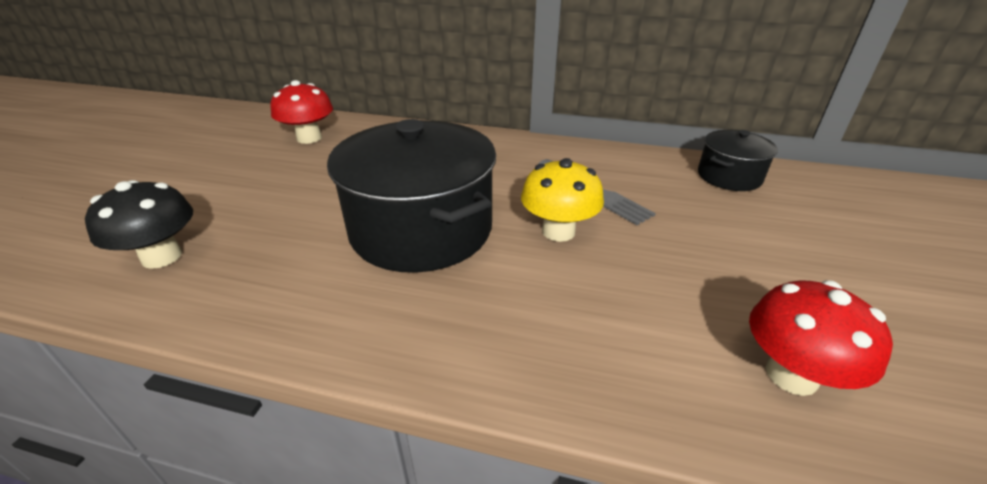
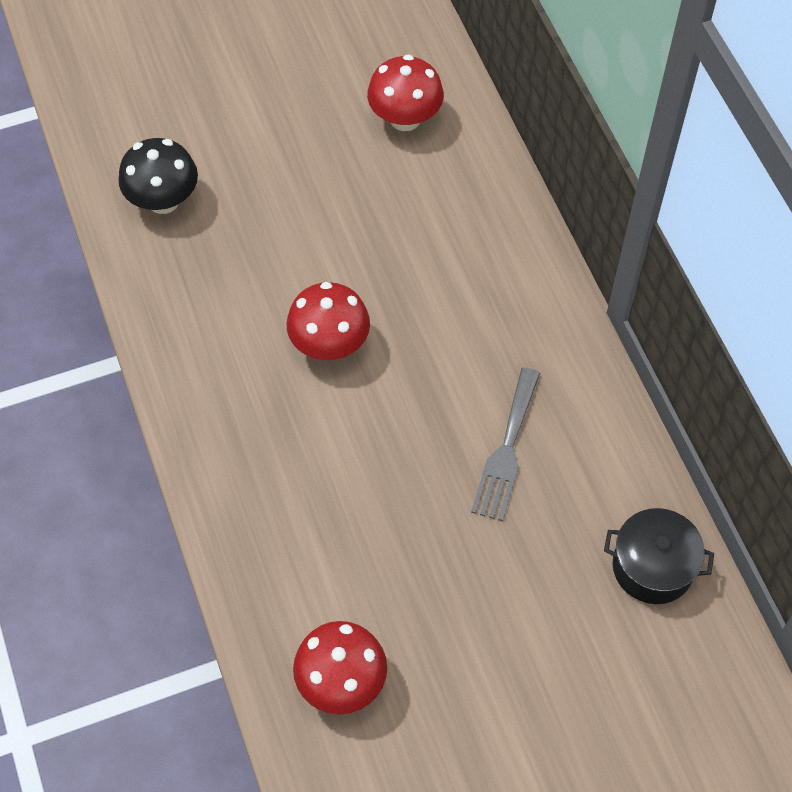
camera: 55 degrees right, 25 degrees up
black pot [327,119,496,273] -> red mushroom [286,282,370,360]
yellow mushroom [521,158,604,242] -> none

